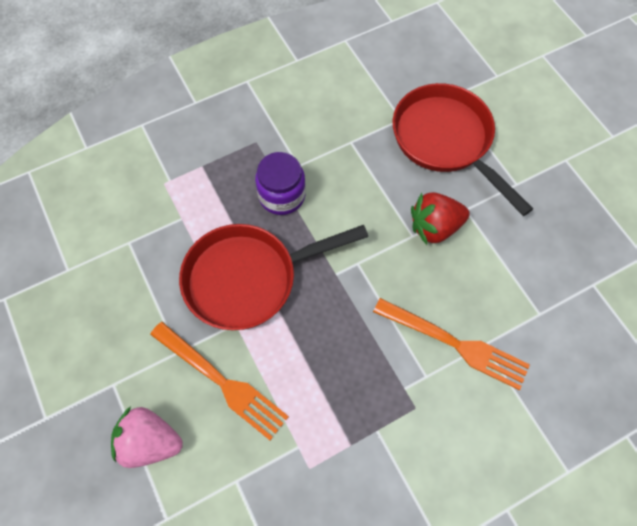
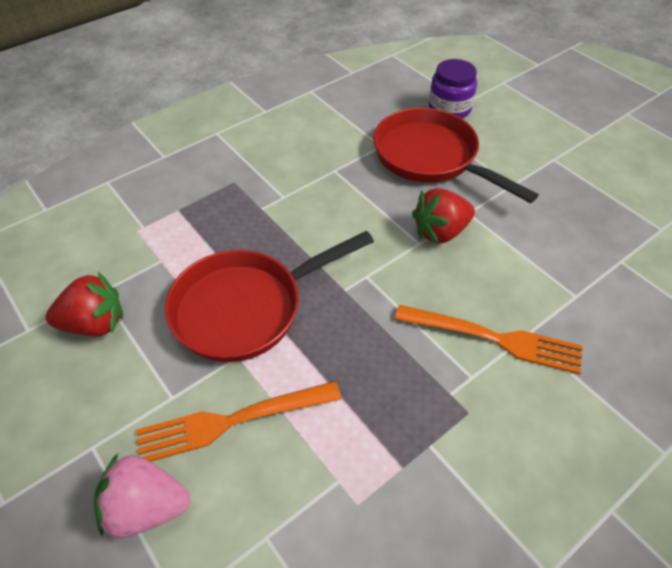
camera: 10 degrees left, 15 degrees down
orange fork [150,322,289,440] -> orange fork turned 135 degrees clockwise [136,381,341,462]
purple jar [255,152,306,215] -> purple jar moved to [429,59,477,118]
none -> red strawberry [46,272,123,336]

